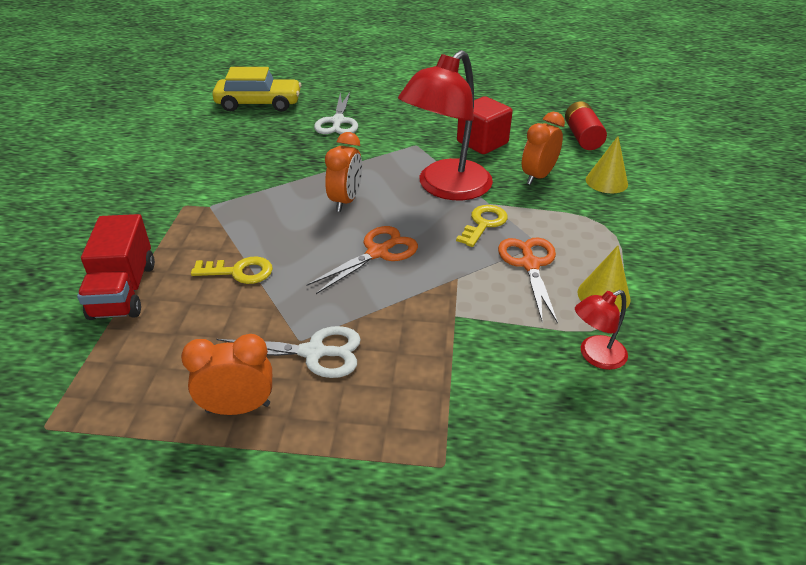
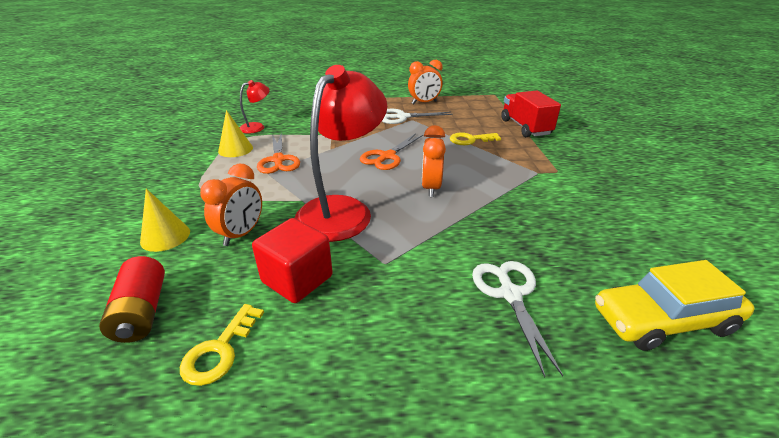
camera: 170 degrees right, 5 degrees down
yellow key [456,205,508,247] -> yellow key moved to [180,304,264,386]

